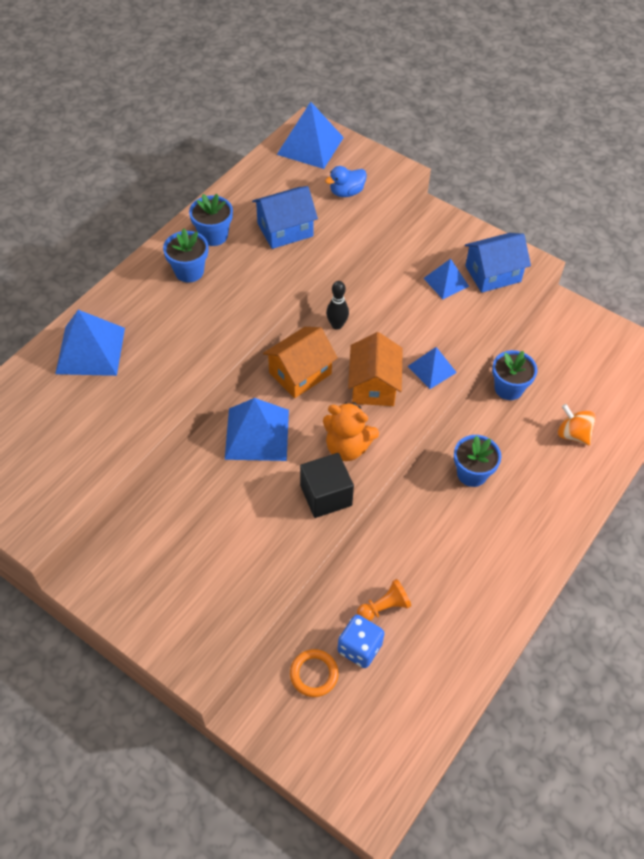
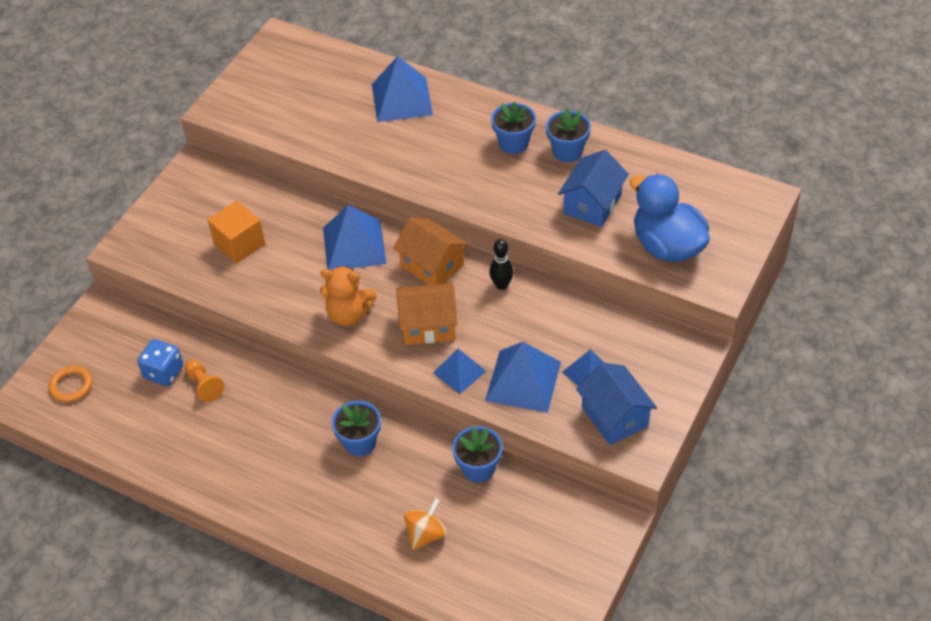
camera: 85 degrees right, 5 degrees down
blue house [252,186,318,249] -> blue house turned 60 degrees clockwise [558,150,629,227]
blue pyramid [277,102,344,169] -> blue pyramid moved to [485,342,561,413]
orange ring [290,649,339,697] -> orange ring moved to [48,366,92,403]
black cube [300,453,354,518] -> none
orange teddy bear [323,402,379,461] -> orange teddy bear turned 90 degrees counterclockwise [320,266,376,326]
blue duck [325,166,367,197] -> blue duck [630,174,710,262], size x1.95
none -> orange cube [208,201,265,264]

